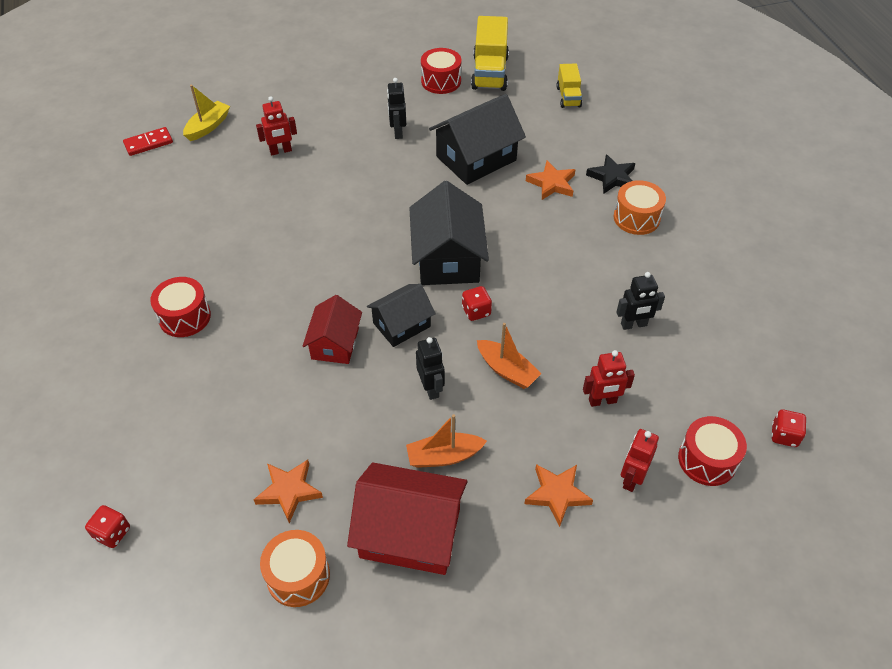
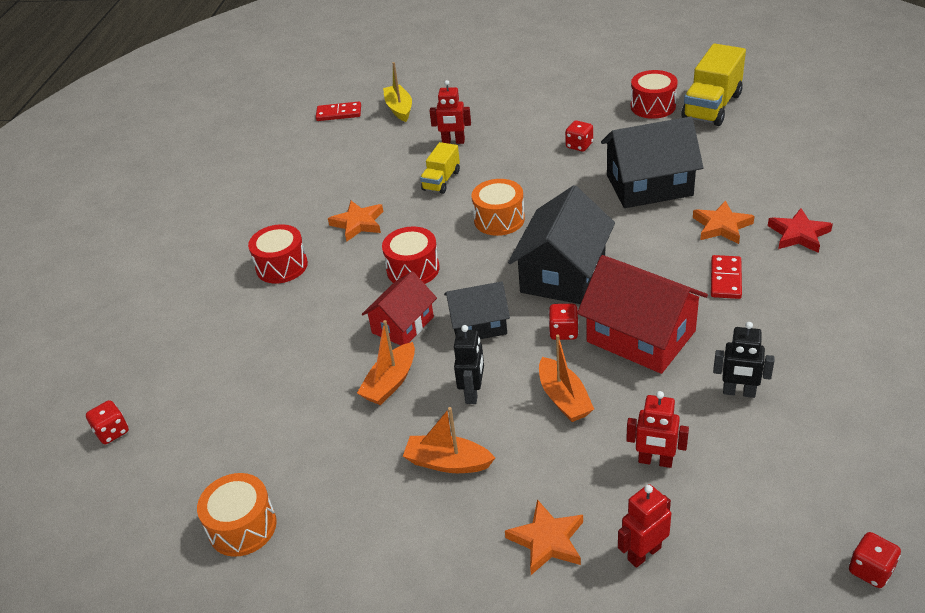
camera: 30 degrees right, 10 degrees down
yellow boat [183,85,230,141] -> yellow boat turned 75 degrees counterclockwise [383,62,412,122]
orange star [254,460,323,523] -> orange star moved to [328,201,383,241]
red house [347,463,467,575] -> red house moved to [577,255,708,374]
black robot [387,78,406,139] -> red dice [565,121,593,151]
yellow truck [557,64,582,108] -> yellow truck moved to [420,142,460,194]
black star [586,154,635,194] -> red star [768,208,833,253]
orange drum [614,180,666,235] -> orange drum moved to [472,179,525,236]
red drum [678,416,747,486] -> red drum moved to [382,227,440,284]
none -> orange boat [357,320,415,405]
none -> red domino [711,255,742,299]

